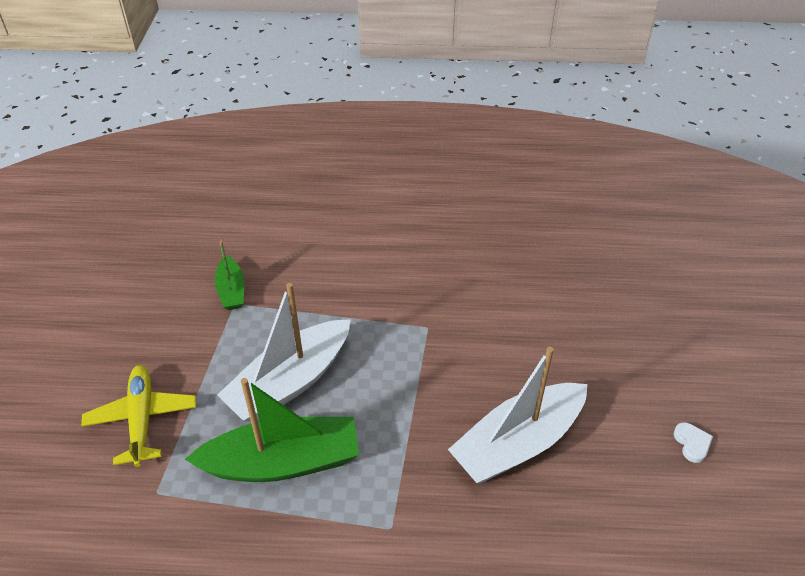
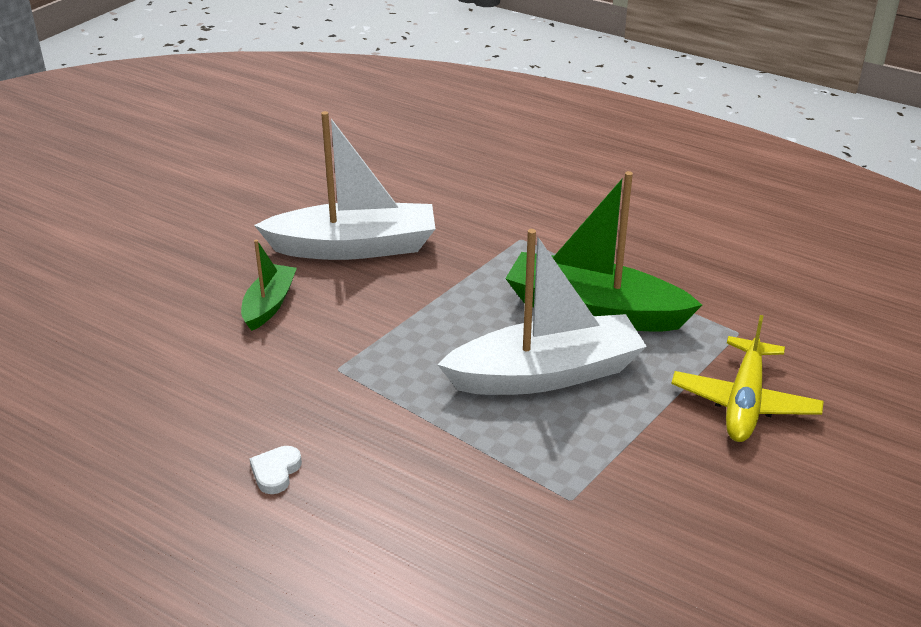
camera: 150 degrees left, 10 degrees down
green boat [215,241,245,310] -> green boat moved to [241,240,297,331]
white heart [674,423,713,463] -> white heart moved to [249,446,302,494]

